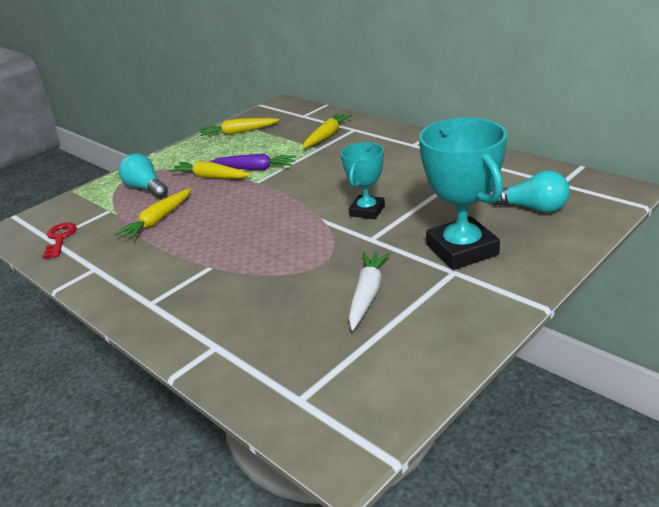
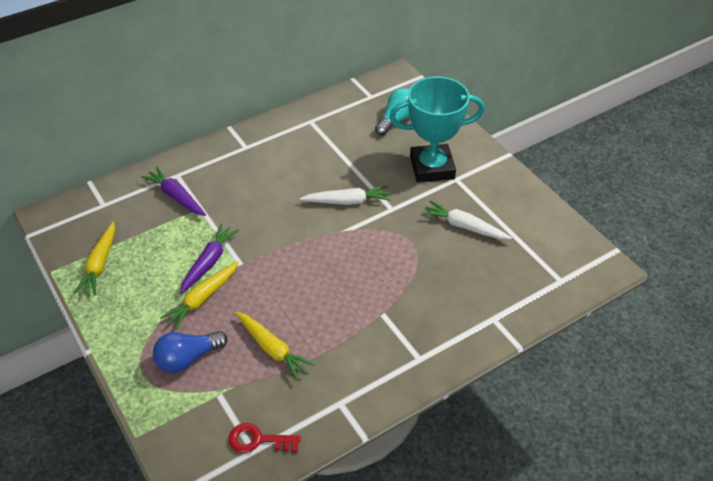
camera: 80 degrees left, 15 degrees up
turquoise light bulb [118,153,168,198] -> blue light bulb [153,331,228,373]
yellow carrot [302,113,352,149] -> purple carrot [141,167,206,216]
turquoise trophy [341,142,385,219] -> white carrot [300,186,391,205]

